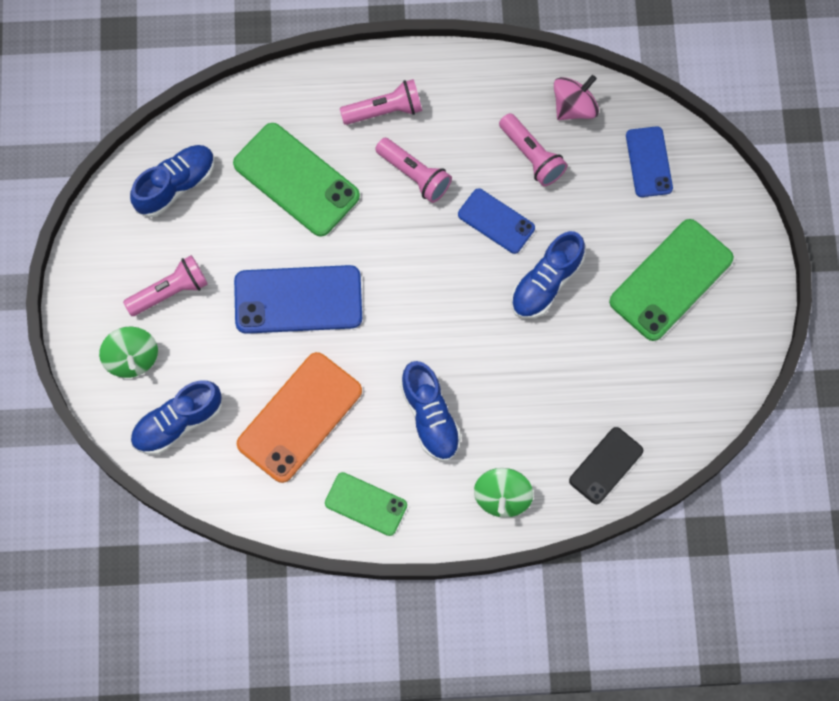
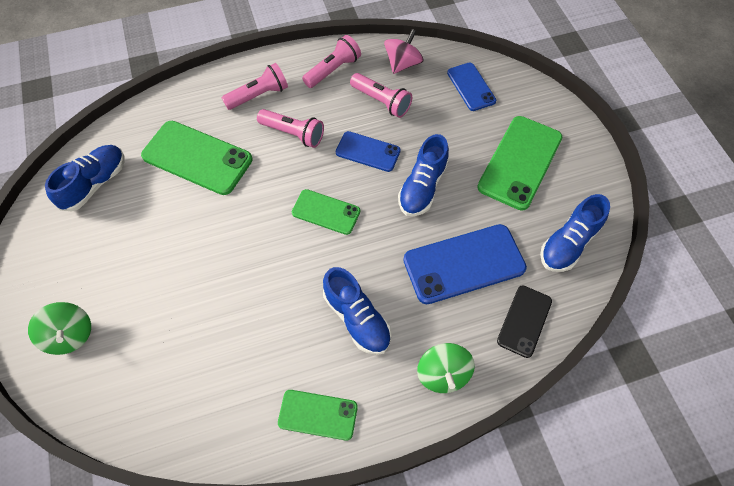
camera: 15 degrees left, 10 degrees down
pink flashlight [123,255,208,316] -> pink flashlight moved to [302,35,361,88]
blue shoe [130,381,222,455] -> blue shoe moved to [540,194,610,272]
blue phone [234,265,362,334] -> blue phone moved to [403,224,527,304]
orange phone [237,352,362,483] -> none
none -> green phone [292,189,360,235]

